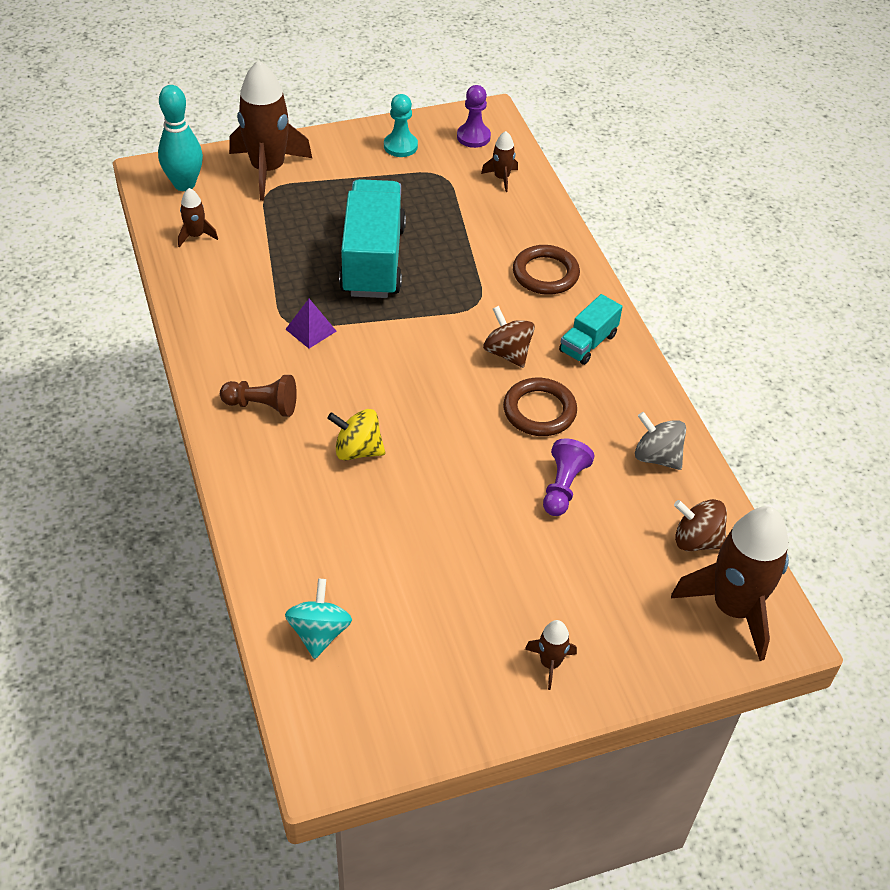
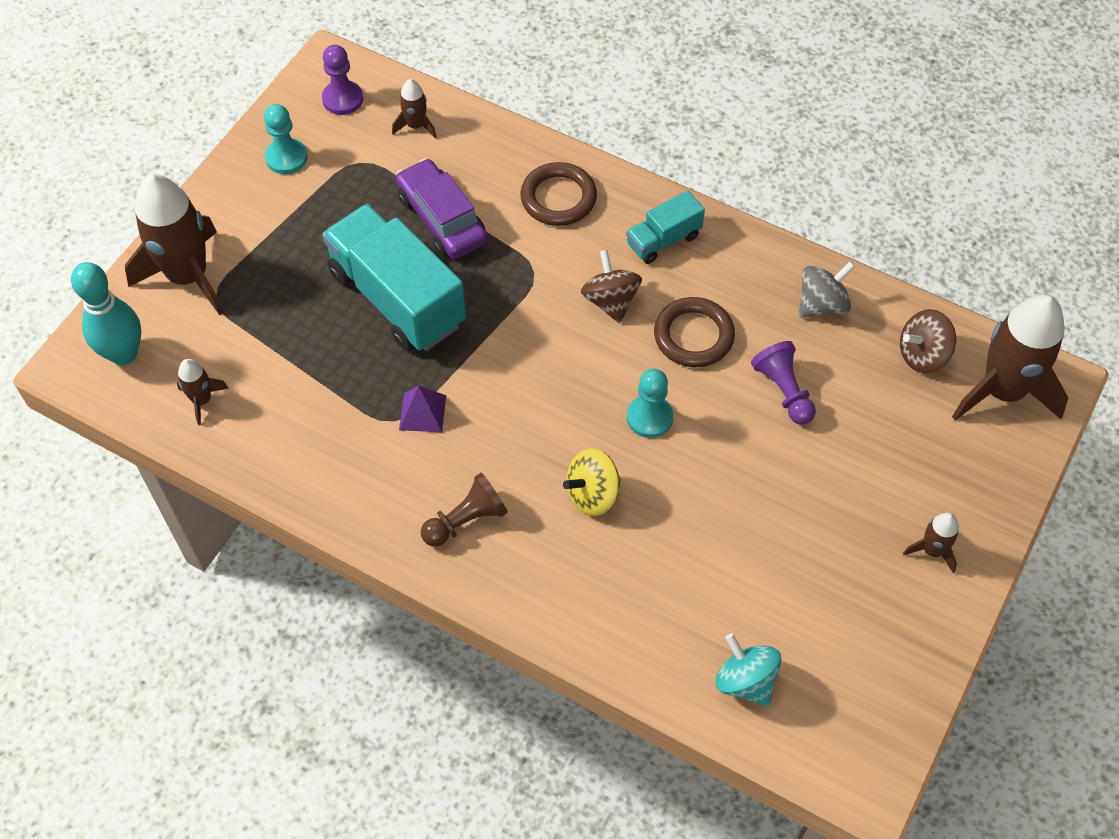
camera: 40 degrees left, 10 degrees up
brown spinning top [483,306,535,368] -> brown spinning top turned 60 degrees clockwise [581,250,642,323]
turquoise truck [559,294,623,365] -> turquoise truck turned 60 degrees clockwise [626,190,705,264]
grey spinning top [635,412,686,470] -> grey spinning top turned 150 degrees clockwise [799,261,856,318]
none -> purple car [396,158,488,259]
none -> turquoise pawn [627,369,673,438]

